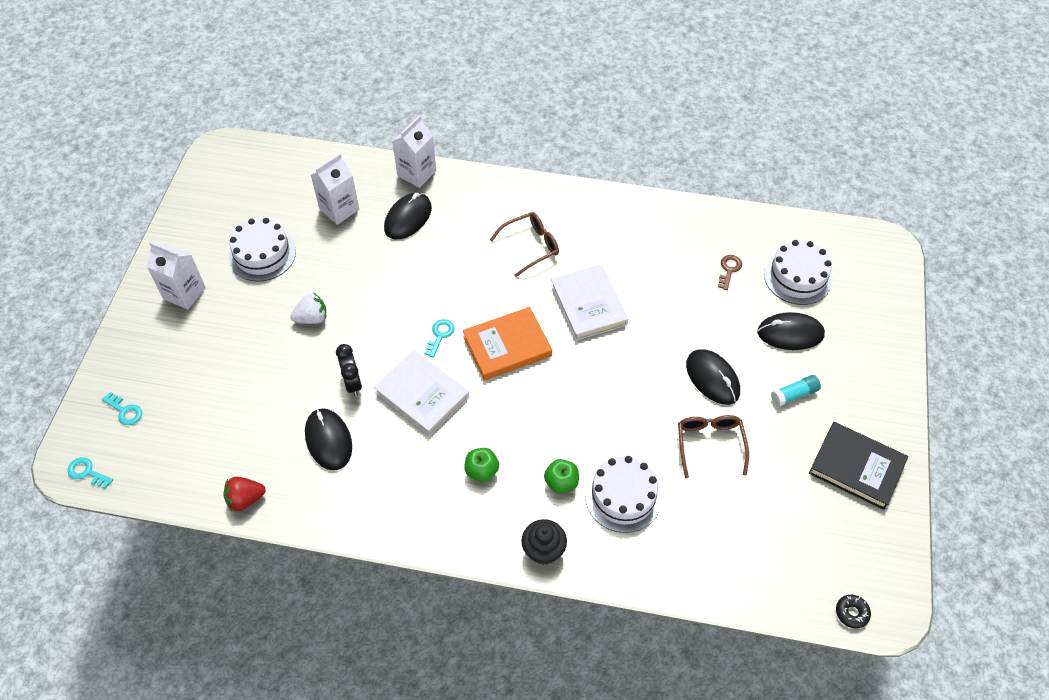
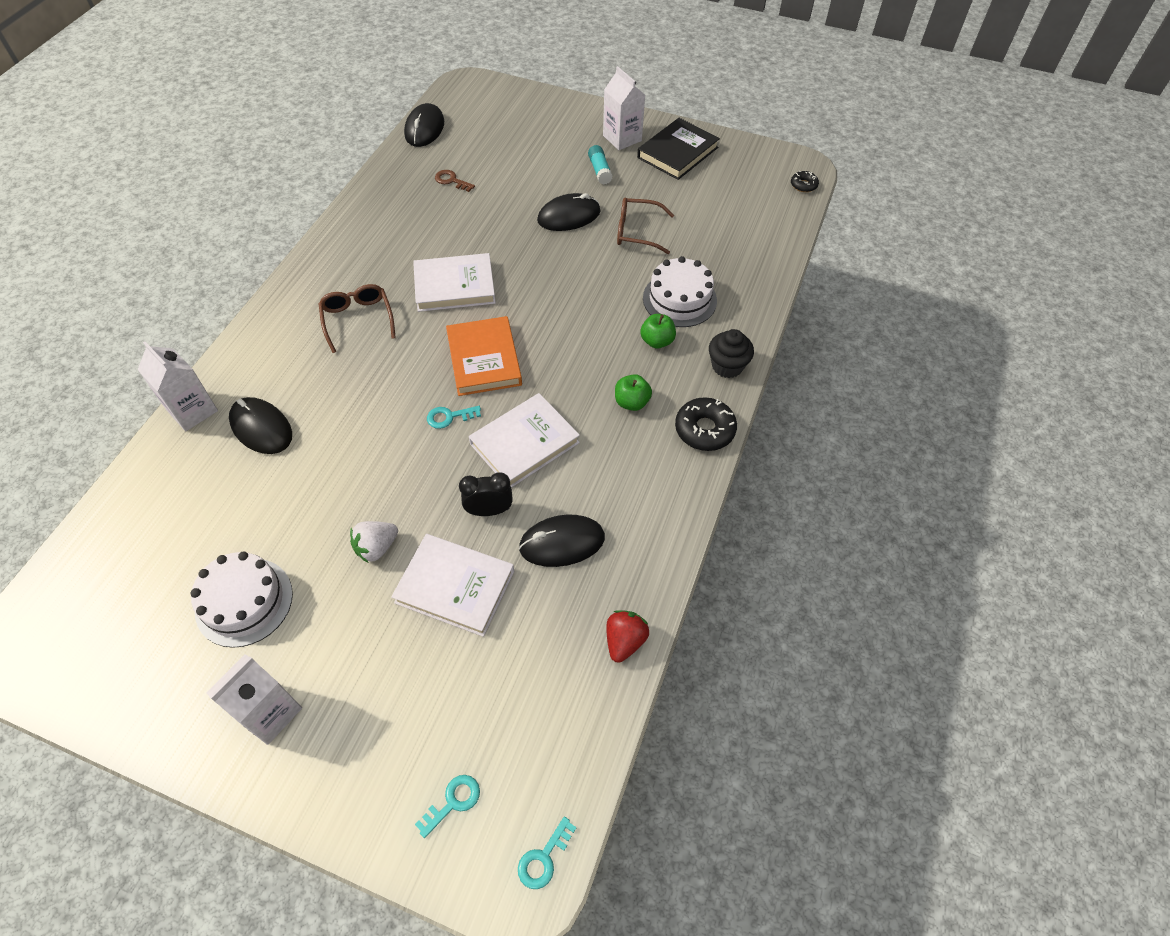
camera: 80 degrees left, 0 degrees up
red strawberry [223,477,266,511] -> red strawberry turned 150 degrees counterclockwise [606,610,649,663]
white strawberry [290,292,326,324] -> white strawberry turned 120 degrees counterclockwise [350,521,398,563]
white carton [311,153,359,225] -> white carton moved to [603,66,645,150]
turquoise key [424,319,455,358] -> turquoise key turned 45 degrees counterclockwise [427,406,481,429]
black mouse [757,312,825,350] -> black mouse moved to [404,103,444,147]
white cake [764,240,832,305] -> none
none -> white book [391,534,514,637]
none -> black donut [675,397,737,451]

